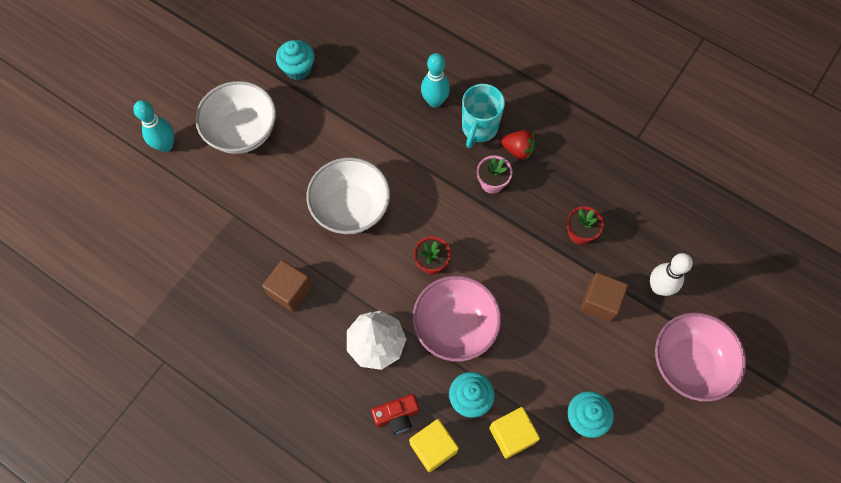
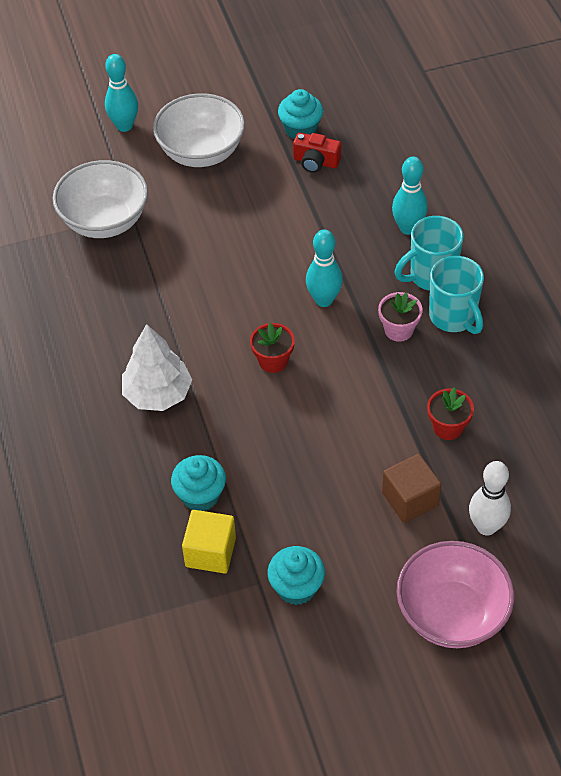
camera: 40 degrees right, 15 degrees down
brown cube [262,260,312,312] -> none
white bowl [307,157,390,234] -> white bowl moved to [53,160,148,238]
red camera [371,394,419,434] -> red camera moved to [293,133,341,173]
yellow cube [409,419,459,472] -> none
pink bowl [413,276,501,362] -> none
red strawberry [501,130,535,160] -> turquoise mug [429,256,484,334]
none -> turquoise bowling pin [306,229,343,307]

